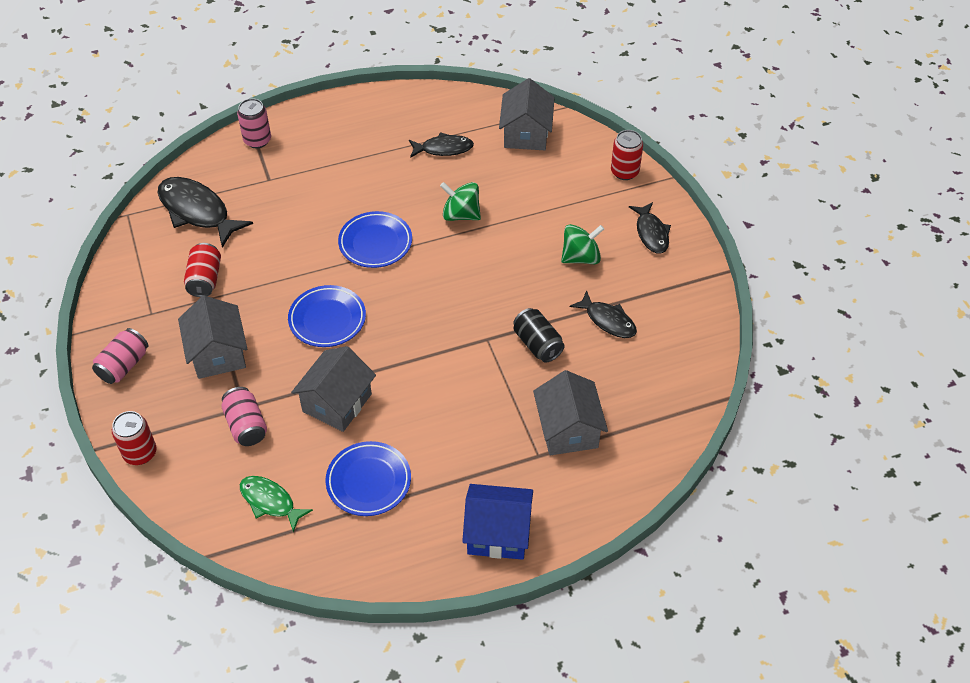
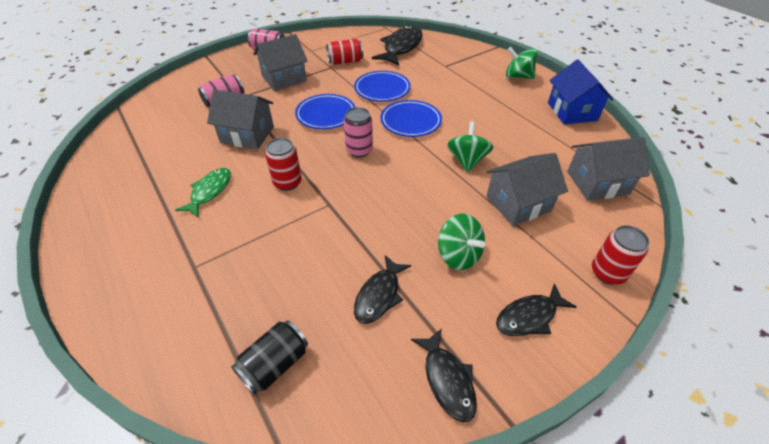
camera: 75 degrees right, 5 degrees down
red can [112,411,156,465] -> red can moved to [265,138,302,191]
pink can [237,98,271,148] -> pink can moved to [343,107,373,157]
green fish [240,476,313,532] -> green fish moved to [175,168,231,217]
blue plate [326,441,411,516] -> blue plate moved to [354,71,411,102]
black fish [409,132,474,158] -> black fish moved to [411,328,477,422]
blue house [462,484,533,560] -> blue house moved to [548,60,613,124]
black can [513,308,565,363] -> black can moved to [231,320,308,395]
grey house [533,370,608,455] -> grey house moved to [486,153,568,226]
none -> green spinning top [506,47,538,79]

